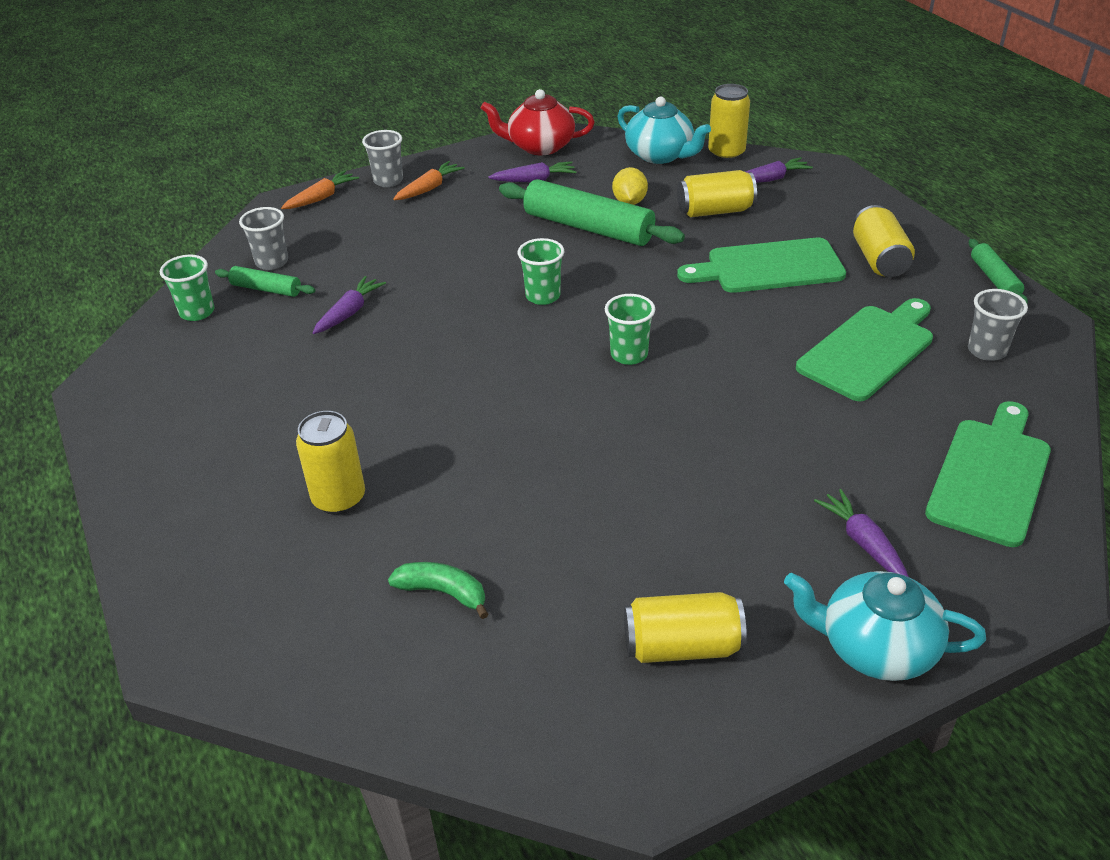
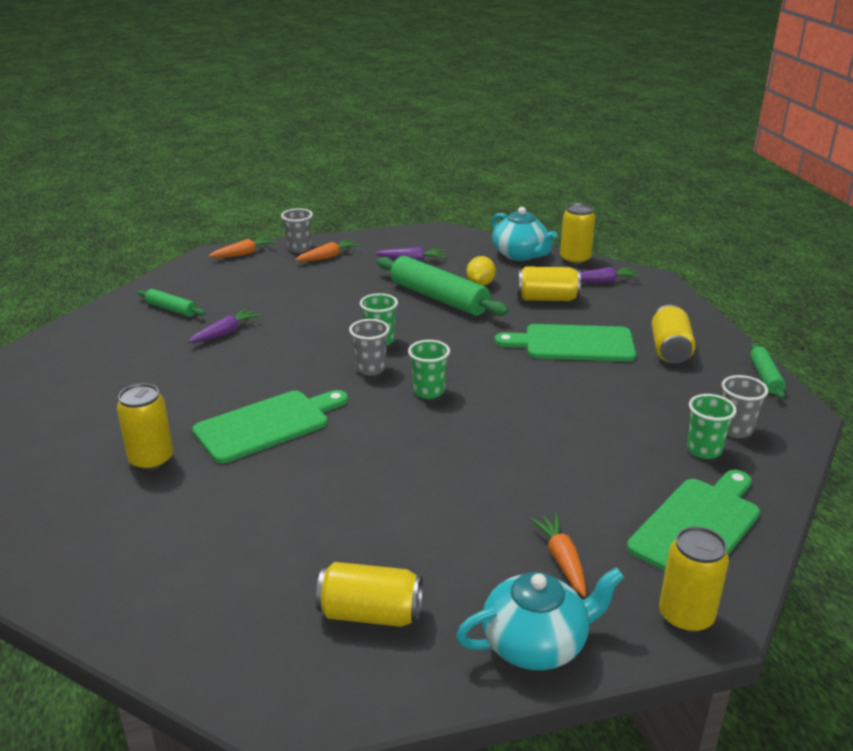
camera: 10 degrees right, 10 degrees down
green cup [160,255,215,321] -> green cup moved to [687,394,737,459]
grey cup [239,207,288,270] -> grey cup moved to [349,319,390,375]
green banana [388,562,488,619] -> none
red teapot [481,89,595,155] -> none
turquoise teapot [784,571,986,681] -> turquoise teapot turned 135 degrees clockwise [456,567,624,670]
green cutting board [796,298,933,401] -> green cutting board moved to [192,390,348,463]
purple carrot [814,489,909,577] -> orange carrot [530,514,586,597]
none -> yellow can [659,526,729,634]

